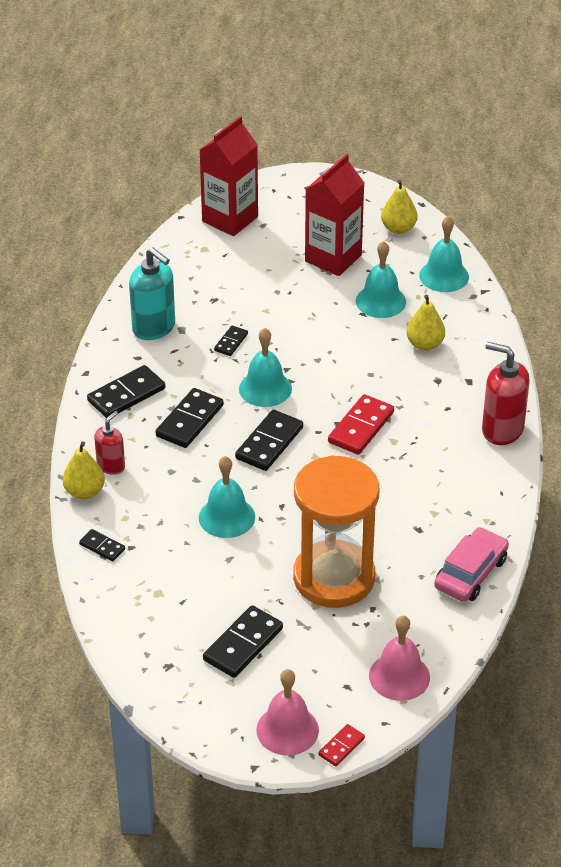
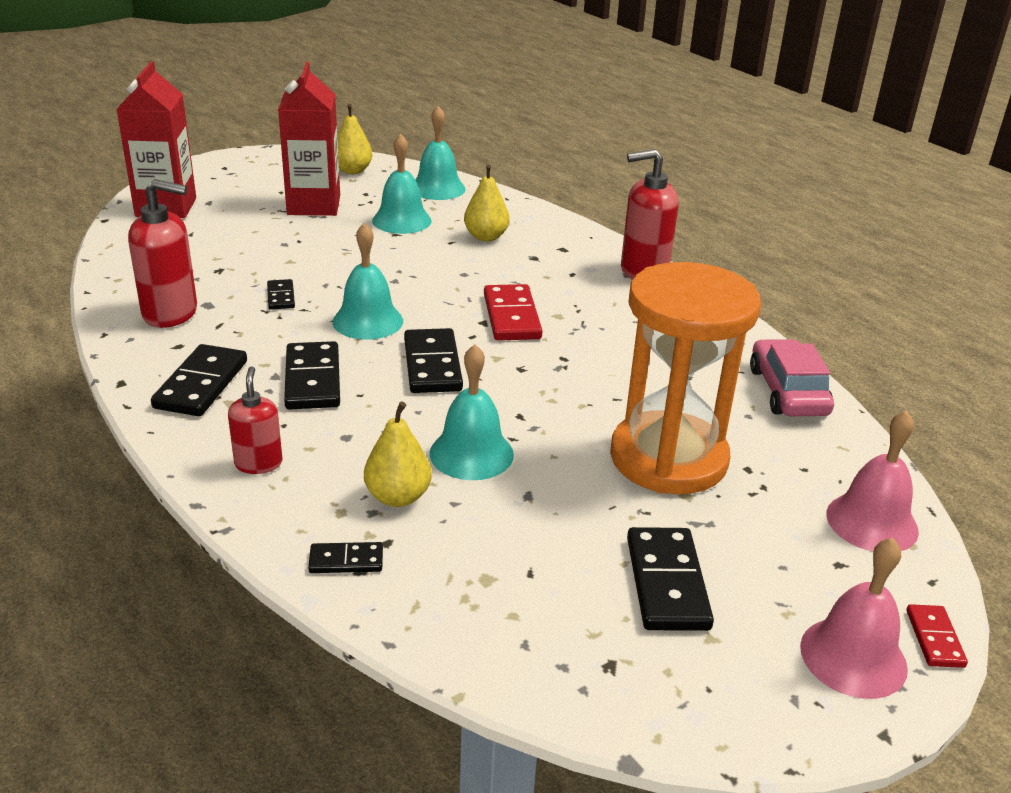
camera: 40 degrees left, 10 degrees down
yellow pear [63,441,105,500] -> yellow pear moved to [364,402,432,507]
turquoise soap dispenser [129,247,175,340] -> red soap dispenser [128,179,197,328]

